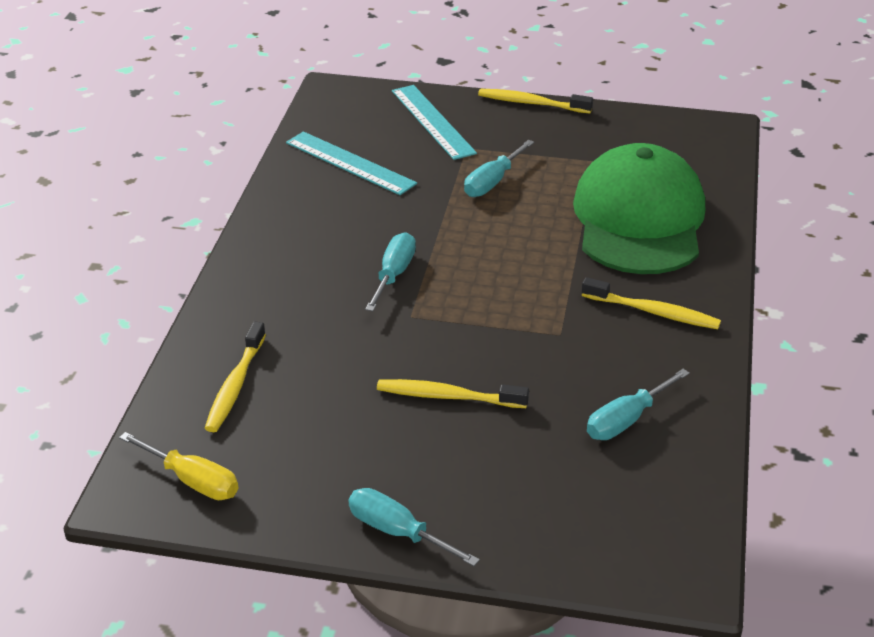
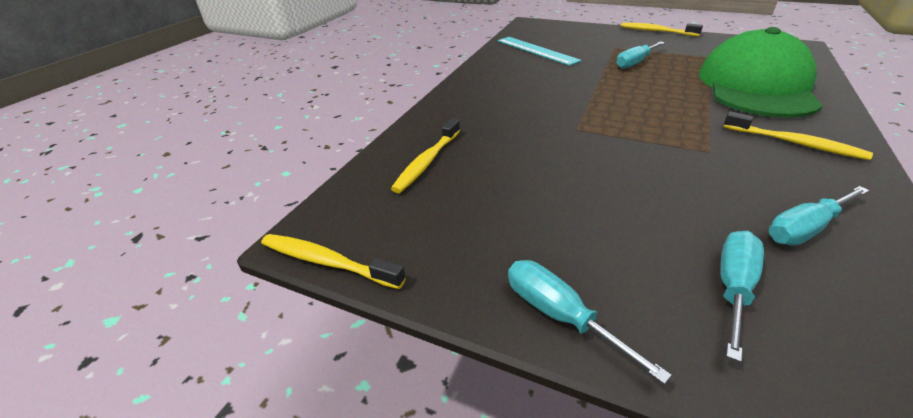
camera: 15 degrees right, 0 degrees up
yellow screwdriver [119,432,238,500] -> none
turquoise screwdriver [365,232,416,311] -> turquoise screwdriver moved to [720,231,764,362]
yellow toothbrush [377,379,529,408] -> yellow toothbrush moved to [261,234,406,289]
turquoise ruler [392,85,477,160] -> none

